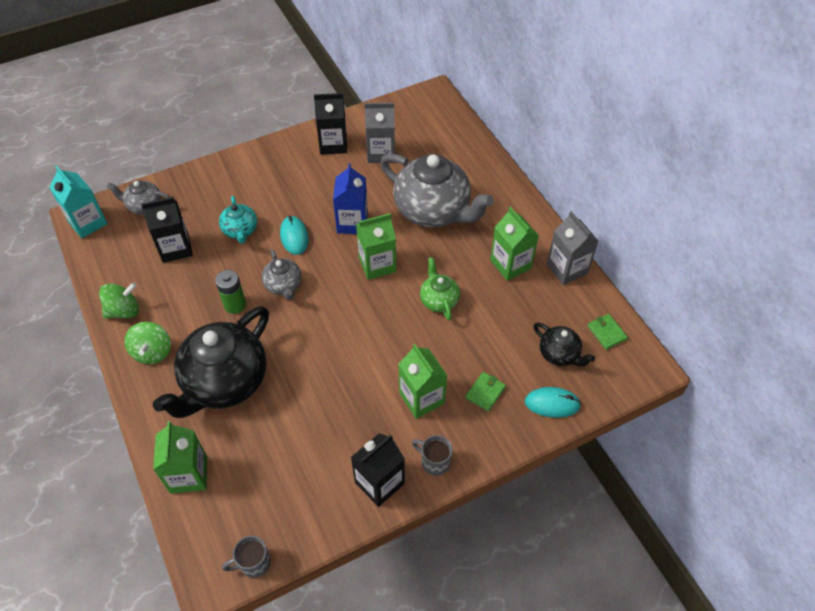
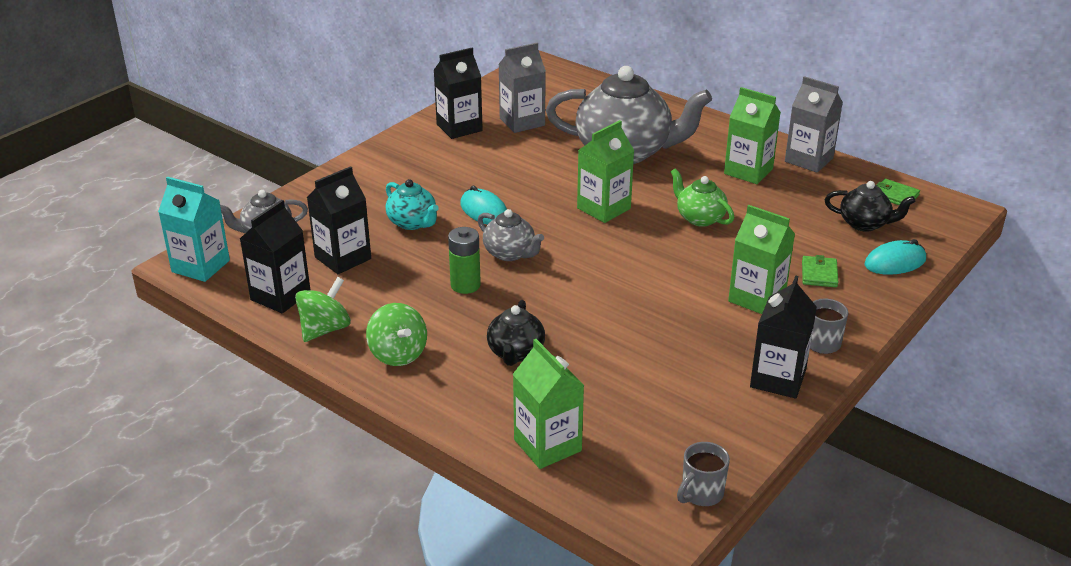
camera: 25 degrees left, 20 degrees down
black teapot [153,306,269,418] -> black teapot [487,300,545,366], size x0.48
blue carton [333,163,368,234] -> none
none -> black carton [240,200,310,313]

